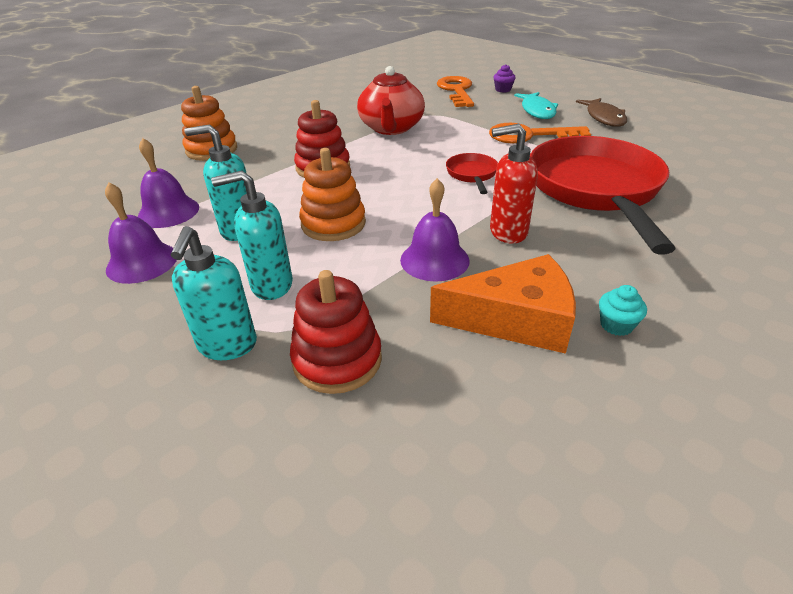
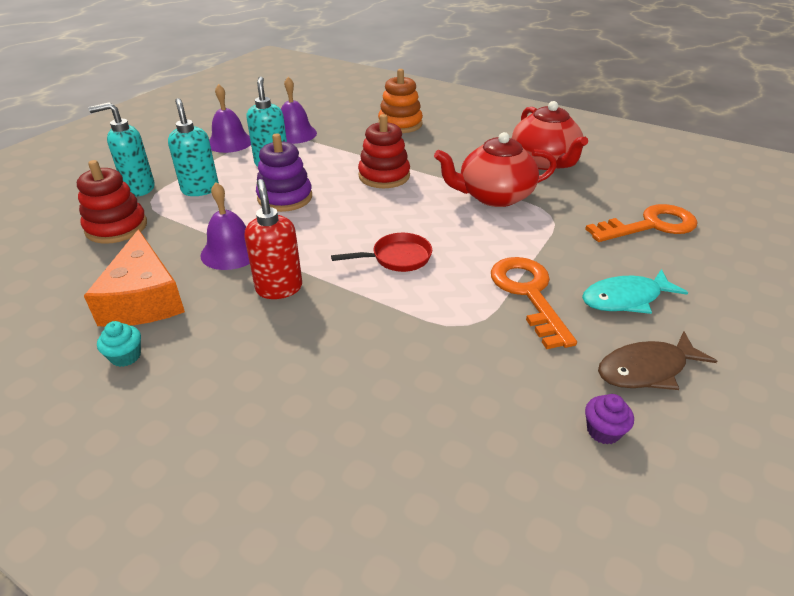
camera: 75 degrees right, 0 degrees up
orange stacking toy [299,148,366,241] -> purple stacking toy [256,134,312,212]
purple cupcake [493,64,516,92] -> purple cupcake moved to [585,394,634,445]
red pan [530,136,675,255] -> none
none -> red teapot [512,101,588,170]

